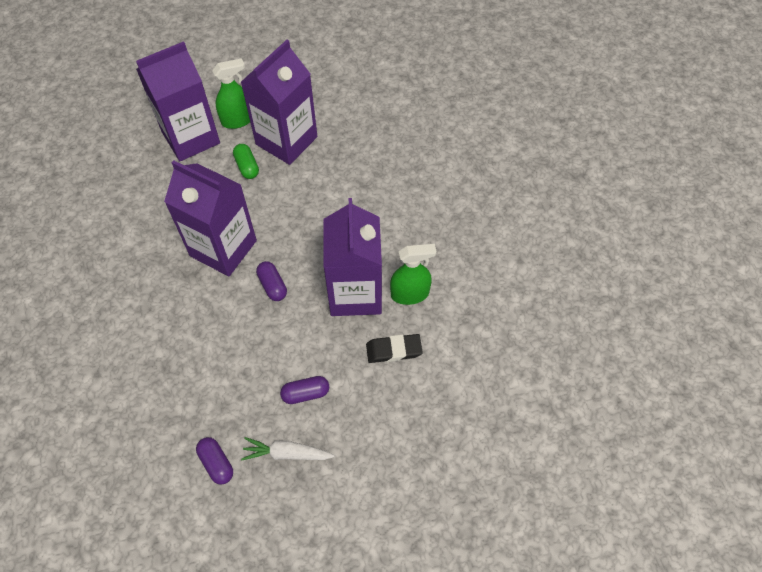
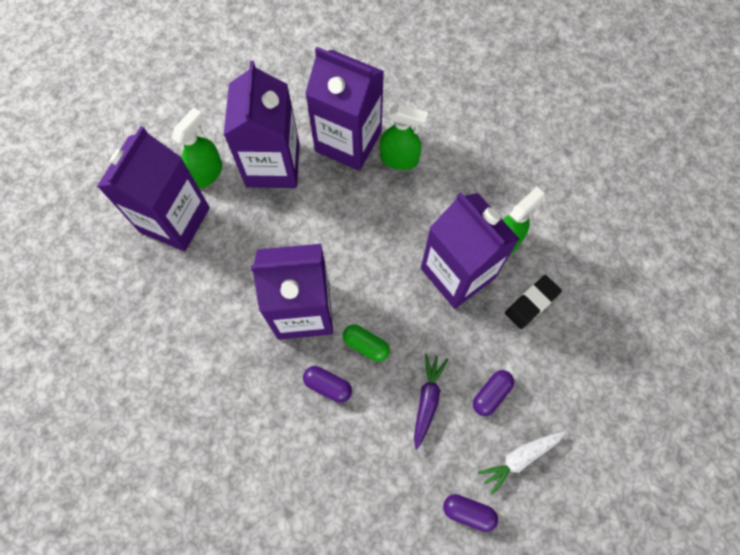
camera: 35 degrees left, 10 degrees up
green capsule [233,144,259,179] -> green capsule moved to [343,324,390,362]
purple capsule [256,261,287,301] -> purple capsule moved to [303,366,352,403]
none -> purple carton [305,47,384,171]
none -> green spray bottle [380,104,428,170]
none -> purple carrot [414,353,448,449]

